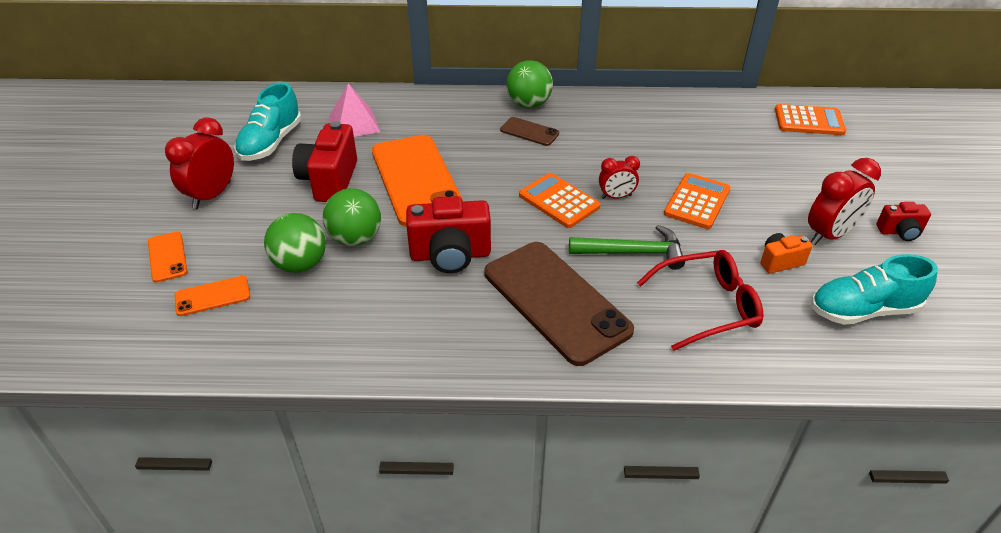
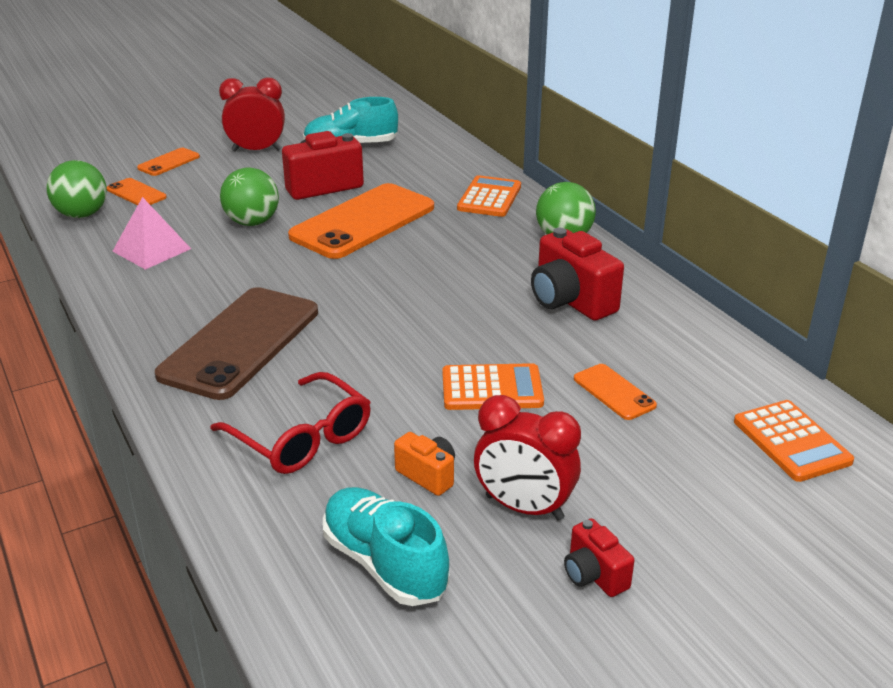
camera: 60 degrees right, 10 degrees down
green ball [264,213,326,273] -> green ball moved to [46,160,107,218]
pink pyramid [329,83,381,137] -> pink pyramid moved to [112,197,191,270]
red camera [406,196,491,273] -> red camera moved to [531,228,624,321]
brown phone [500,117,559,146] -> none
orange calculator [519,173,601,228] -> orange calculator moved to [457,175,521,217]
green hammer [569,225,685,270] -> none
red clock [599,156,640,199] -> none
none -> orange phone [574,364,657,420]

